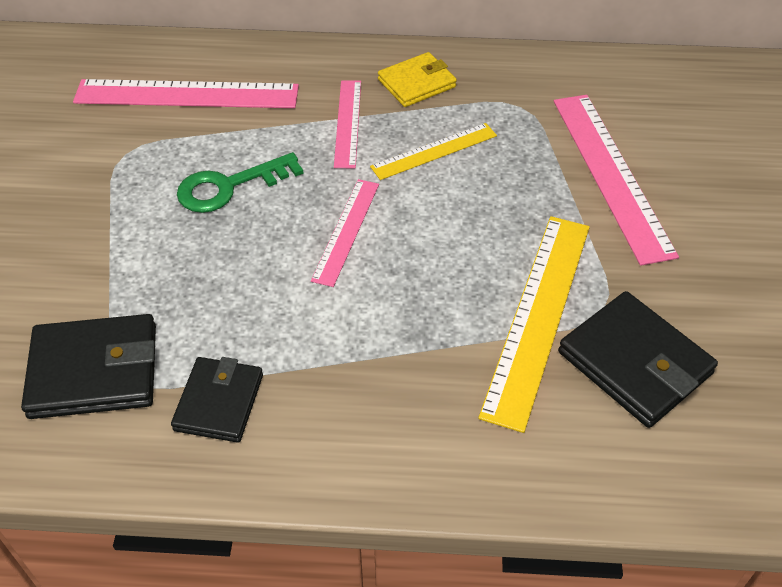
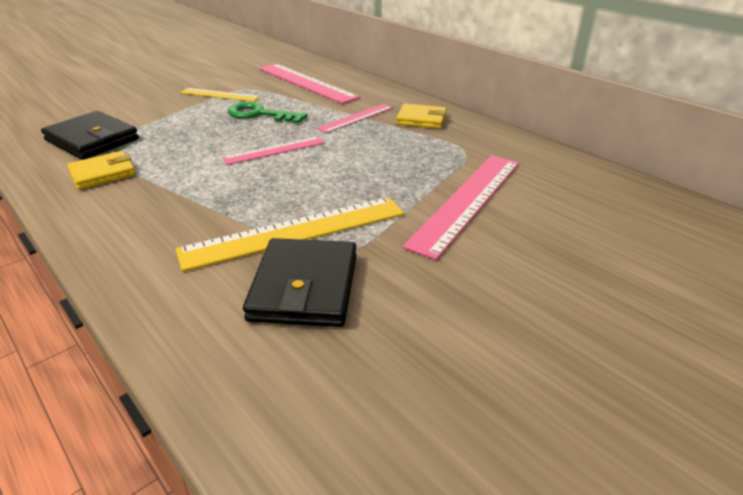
camera: 45 degrees right, 15 degrees down
black wallet [171,357,263,443] -> yellow wallet [67,151,136,190]
yellow ruler [370,123,497,180] -> yellow ruler moved to [180,88,260,102]

